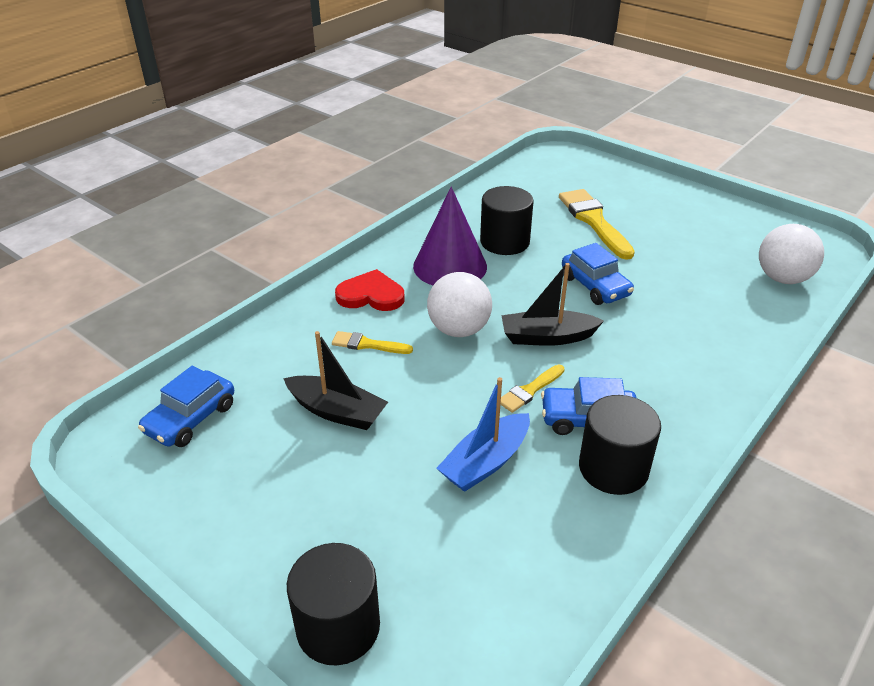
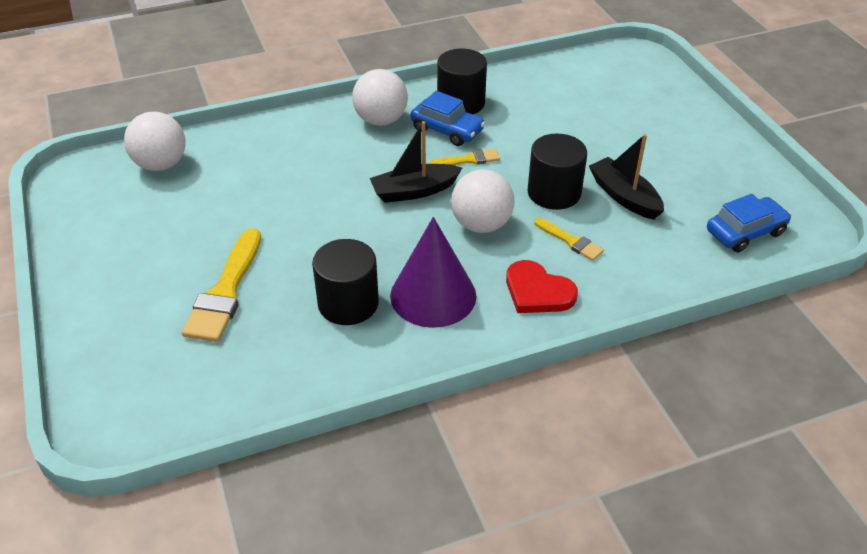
camera: 150 degrees left, 5 degrees up
black cylinder [287,543,380,665] -> black cylinder moved to [528,134,587,210]
blue boat [436,377,530,492] -> none
black boat [501,263,604,346] -> black boat turned 135 degrees clockwise [370,121,462,203]
blue car [562,243,634,305] -> none
none -> white ball [352,69,408,126]

